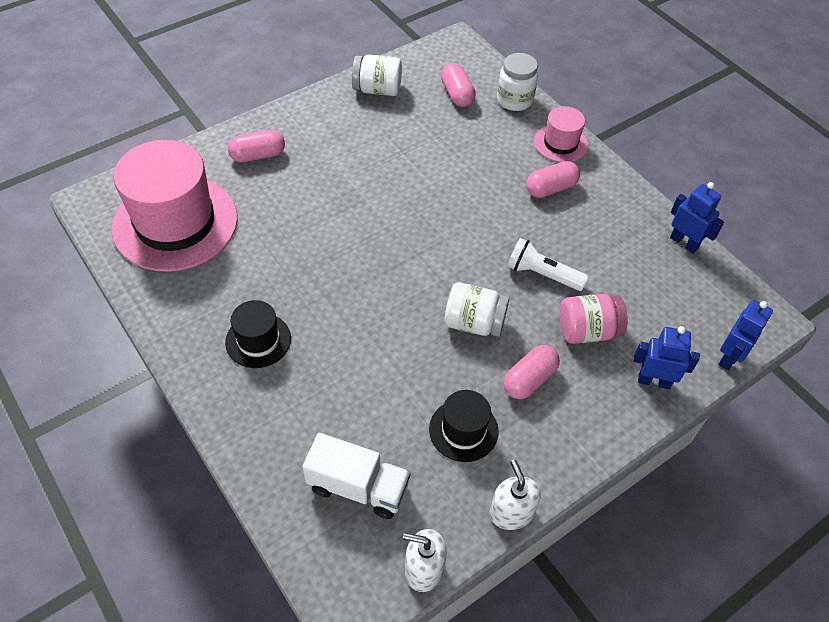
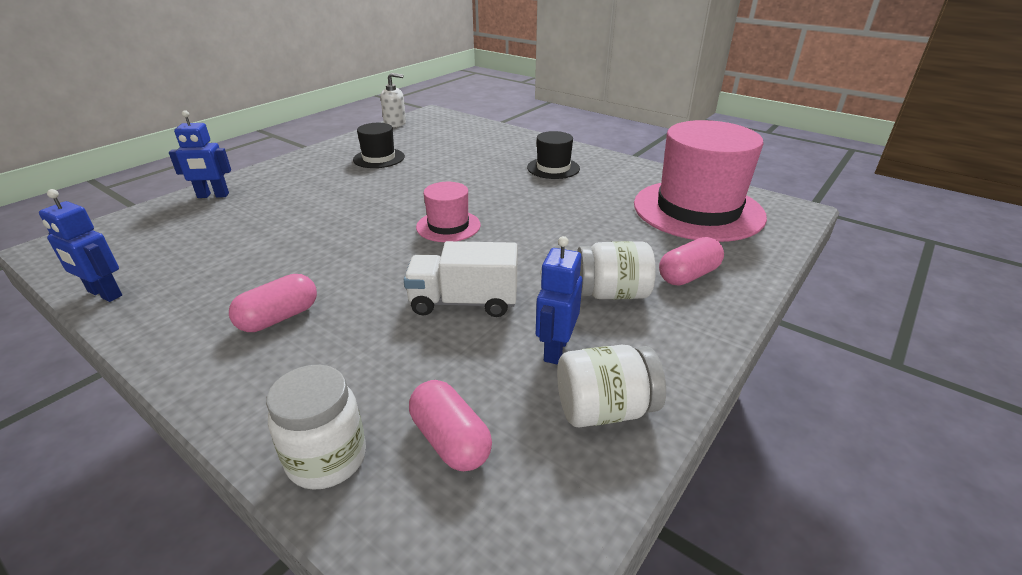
camera: 165 degrees right, 20 degrees down
white truck [302,433,411,519] -> white truck moved to [404,241,518,317]
white jar [445,282,509,337] -> white jar moved to [577,241,656,300]
white soap dispenser [490,460,541,530] -> none
pink capsule [503,345,560,399] -> none
white flashlight [507,238,588,291] -> none
pink hat [534,106,588,162] -> pink hat moved to [416,182,481,242]
pink jar [560,294,628,344] -> none
blue robot [718,300,773,370] -> blue robot moved to [536,236,583,365]

